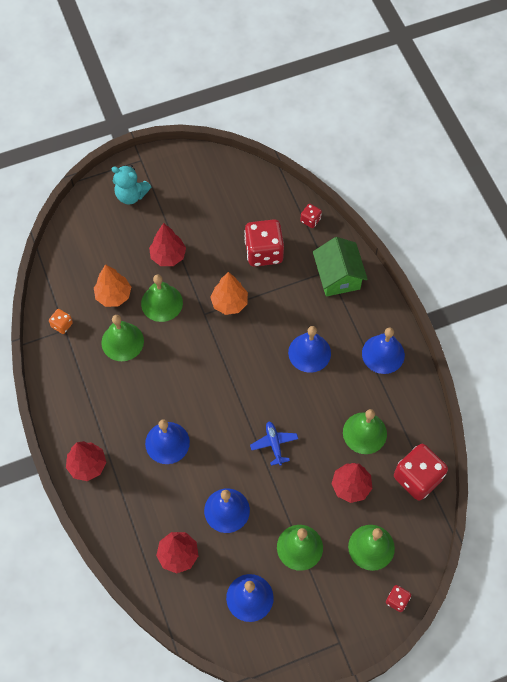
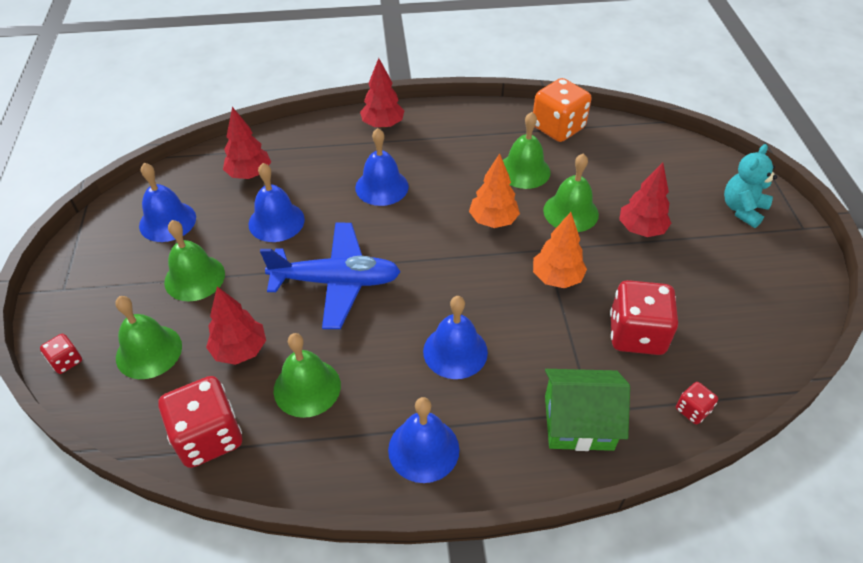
camera: 105 degrees right, 15 degrees down
orange dice [49,309,73,334] -> orange dice [533,78,591,142], size x2.10
orange tree [94,264,131,307] -> orange tree moved to [469,153,520,228]
blue plane [250,421,298,466] -> blue plane [260,223,401,329], size x2.09

